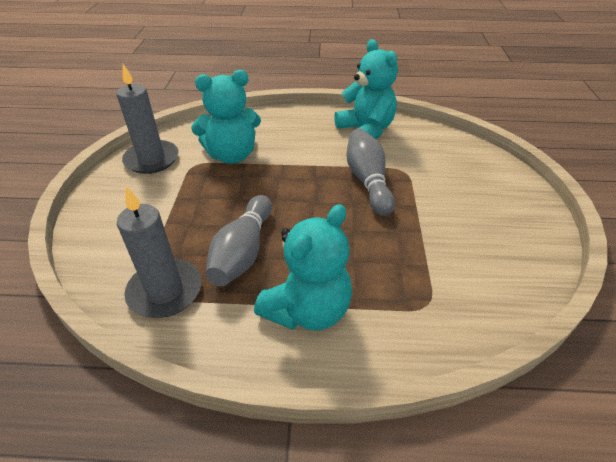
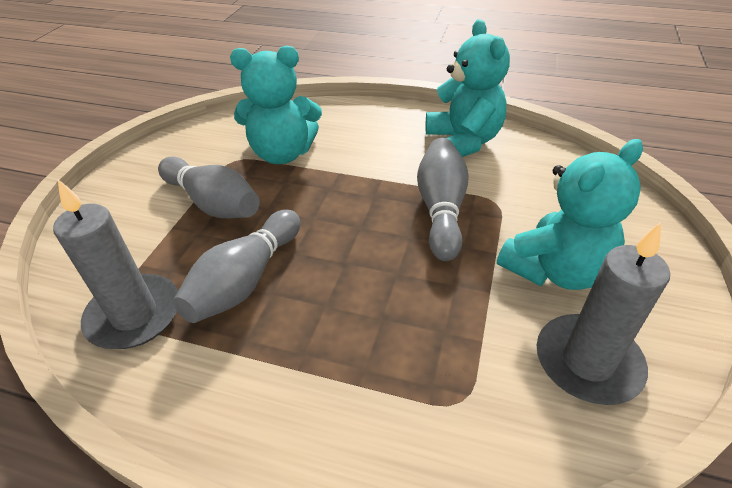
camera: 15 degrees right, 0 degrees up
grey candle [116,64,179,174] -> grey candle moved to [537,222,670,405]
turquoise teddy bear [254,204,352,331] -> turquoise teddy bear moved to [497,139,643,290]
none -> grey bowling pin [158,156,260,218]

